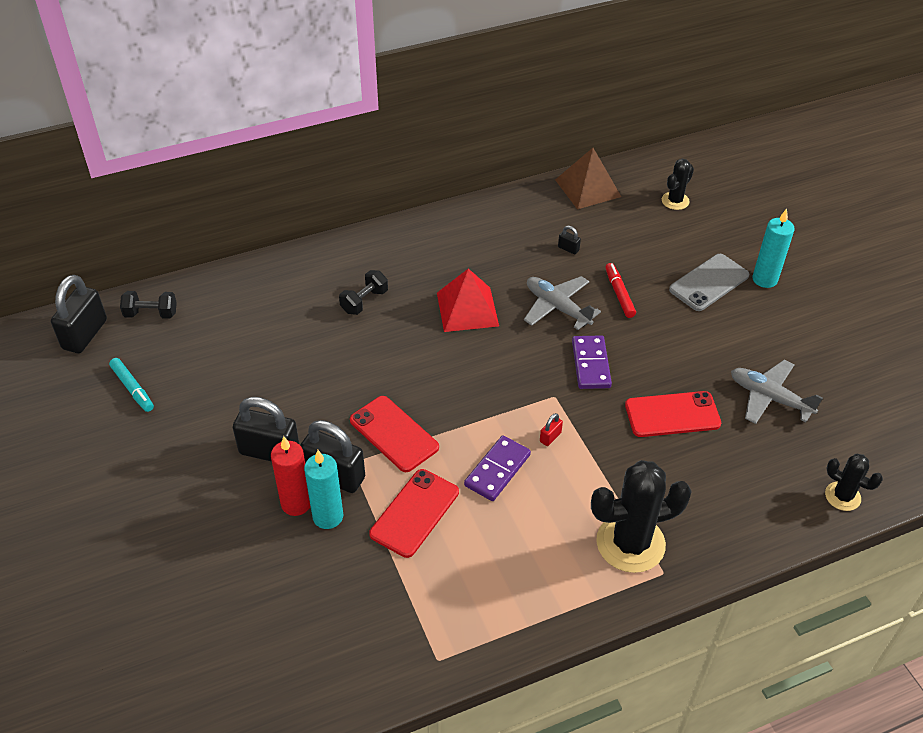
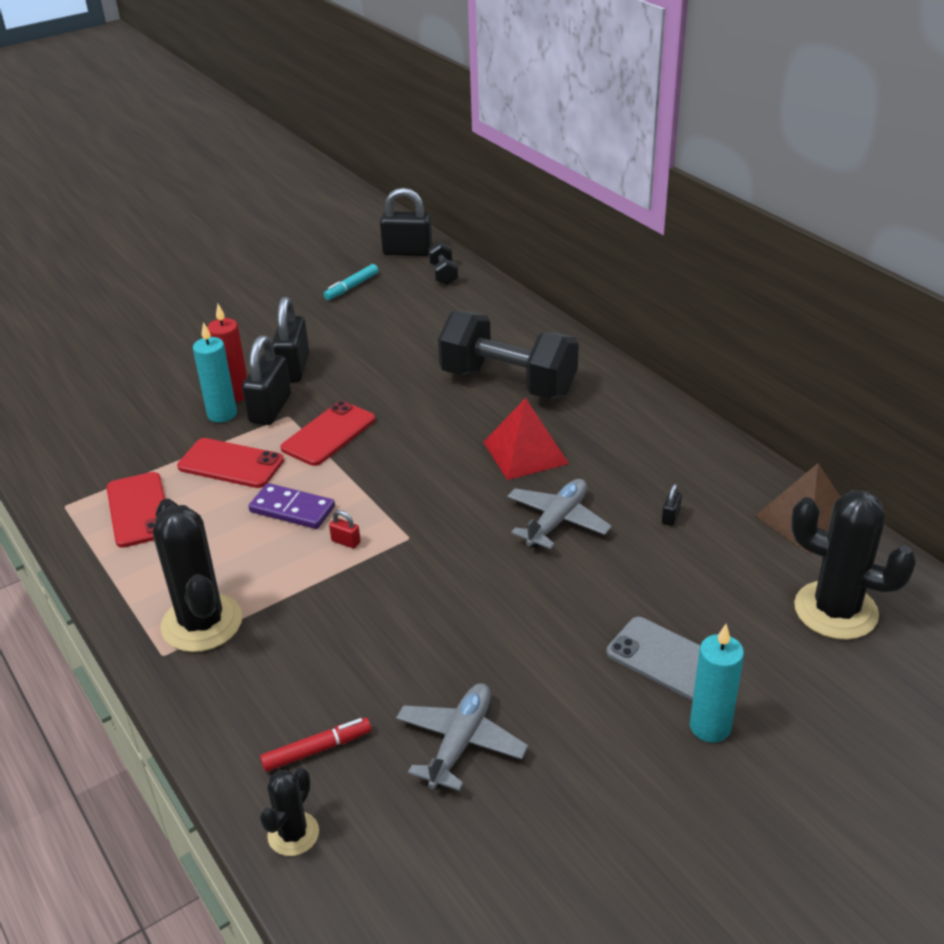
camera: 80 degrees right, 10 degrees down
black dumbbell [339,270,388,315] -> black dumbbell [438,310,579,399], size x2.34
purple domino [572,335,612,389] -> none
red marker [605,263,636,318] -> red marker moved to [260,718,371,772]
red phone [625,391,721,437] -> red phone moved to [106,472,165,548]
black cactus [662,159,694,210] -> black cactus [791,490,917,640], size x1.88

